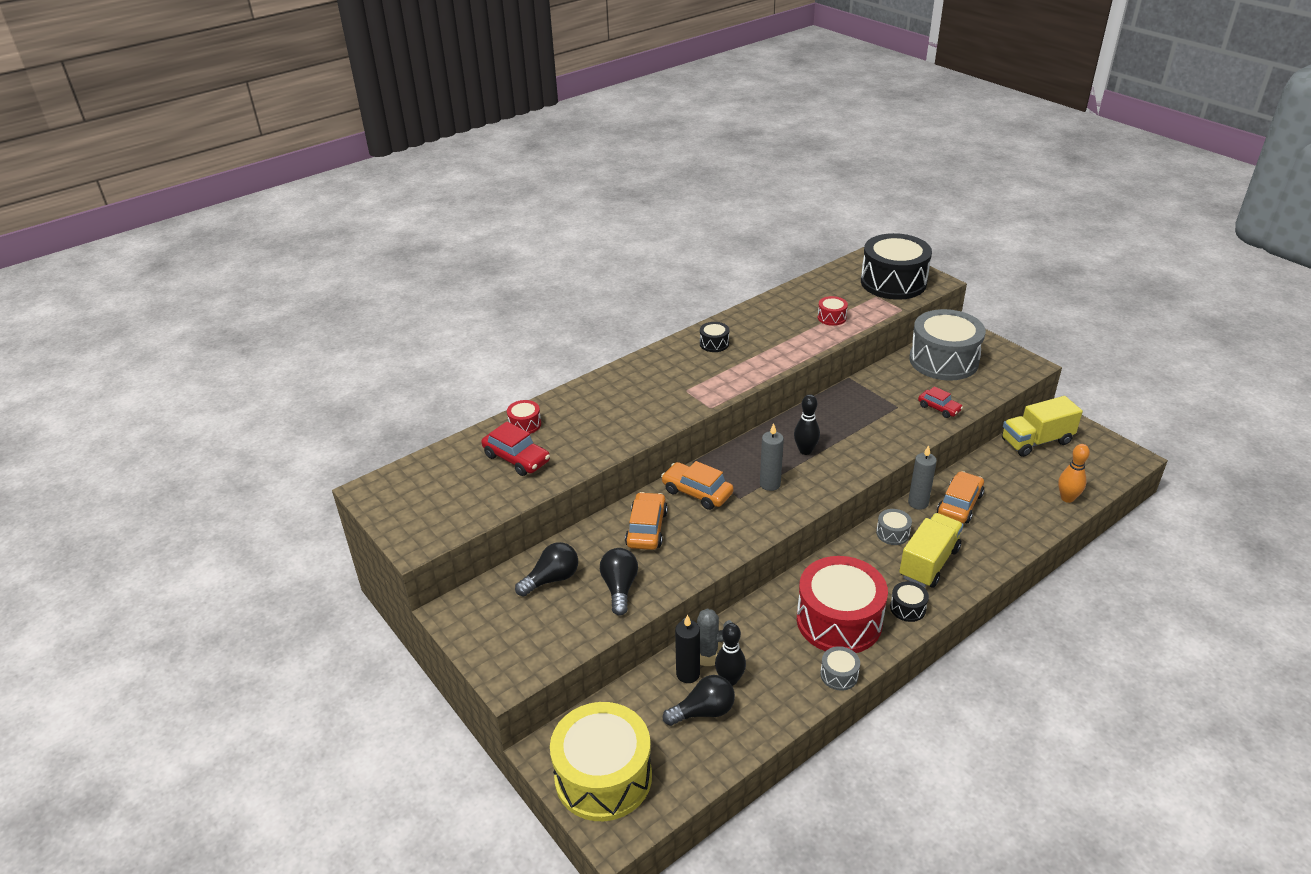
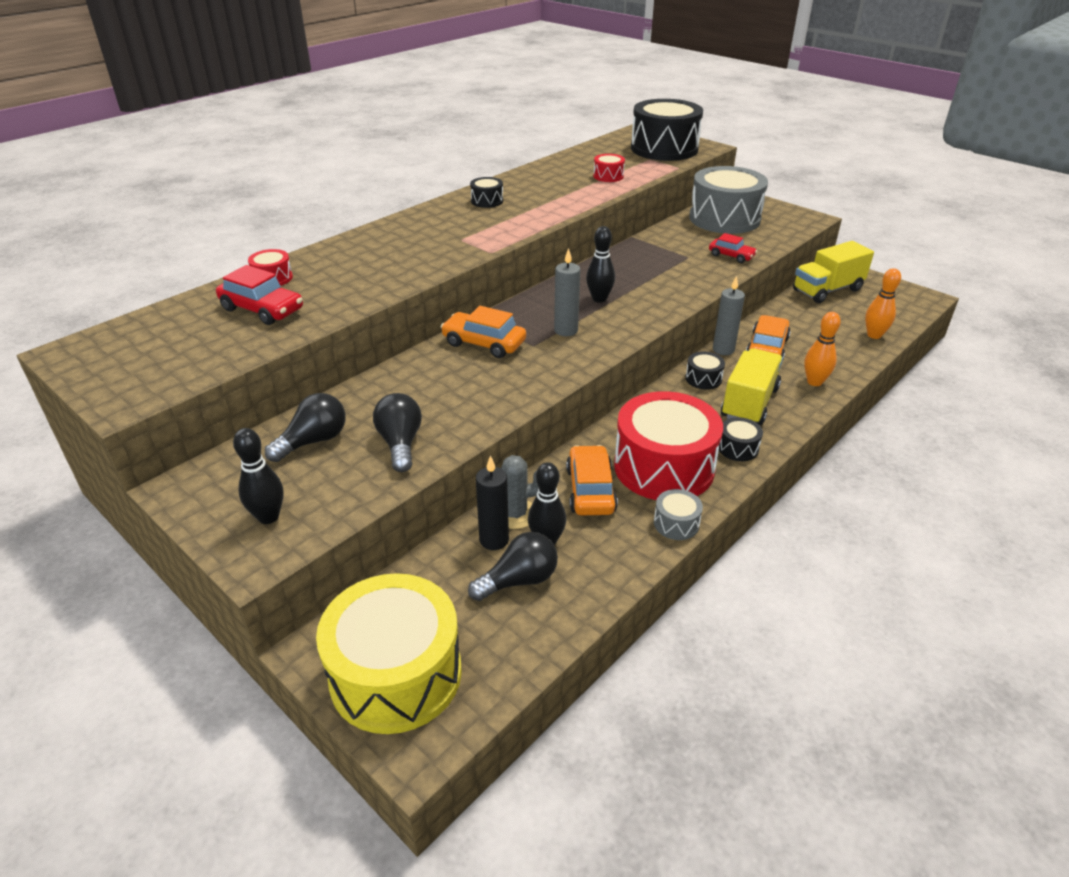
camera: 10 degrees left, 0 degrees up
orange car [625,492,668,550] -> orange car moved to [566,445,618,515]
grey drum [876,509,912,545] -> black drum [685,352,725,389]
none -> black bowling pin [233,428,284,524]
none -> orange bowling pin [804,312,841,386]

